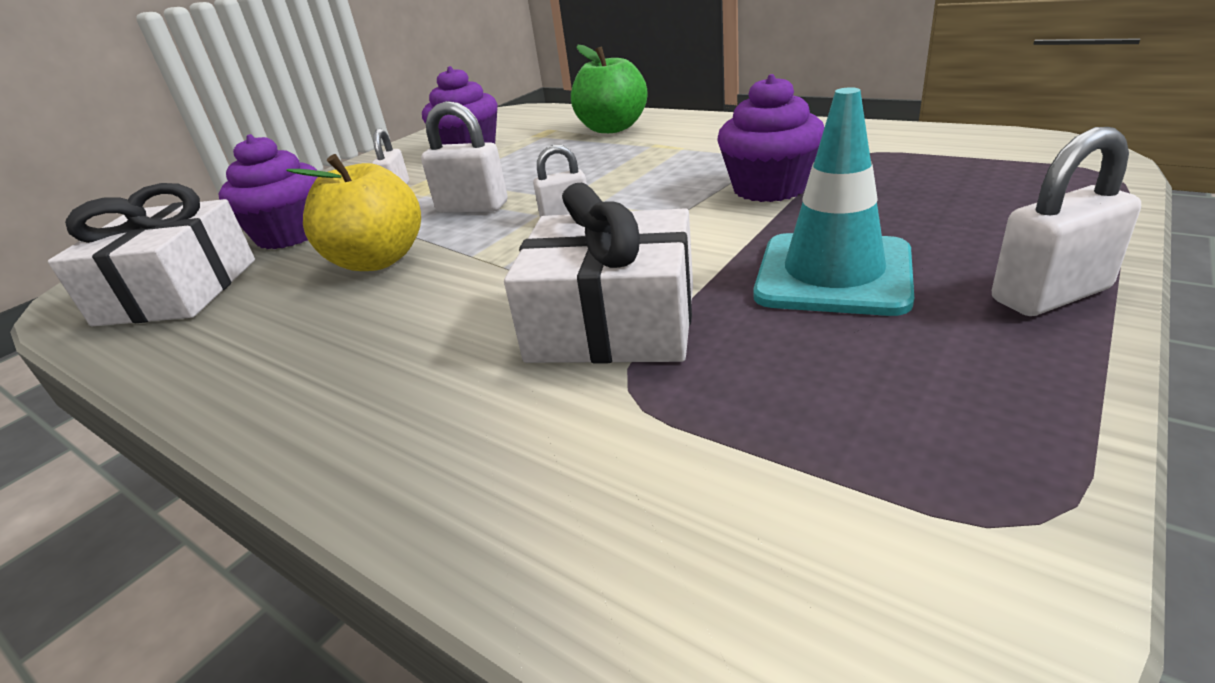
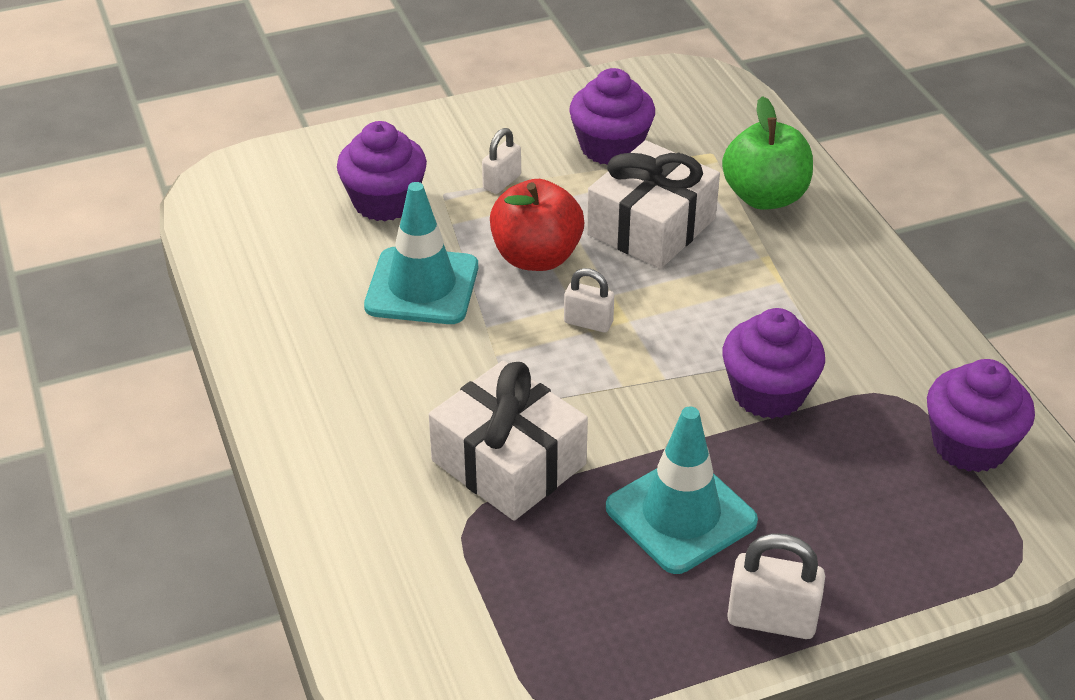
camera: 30 degrees right, 10 degrees up
white gift [48,183,255,326] -> white gift moved to [587,140,720,269]
yellow apple [286,154,421,271] -> turquoise traffic cone [364,182,478,324]
white padlock [421,101,507,212] -> red apple [490,179,584,271]
none -> purple cupcake [927,359,1035,472]

